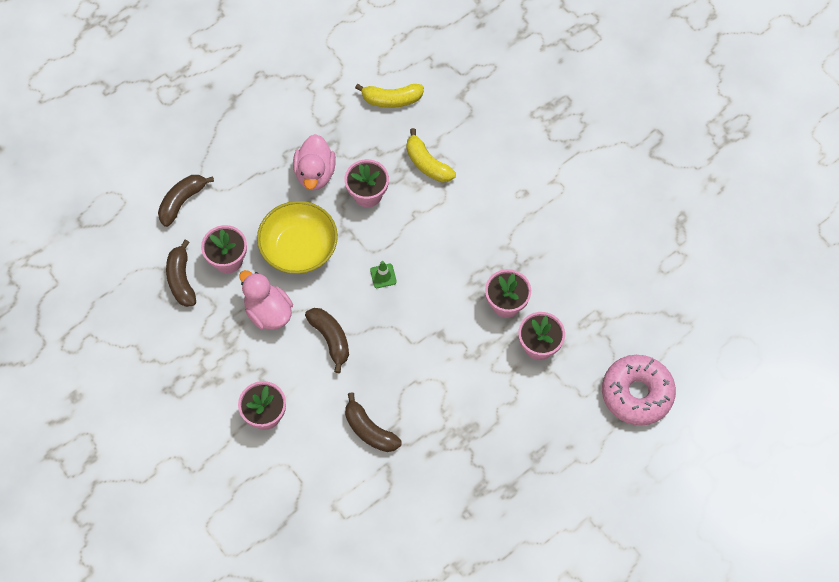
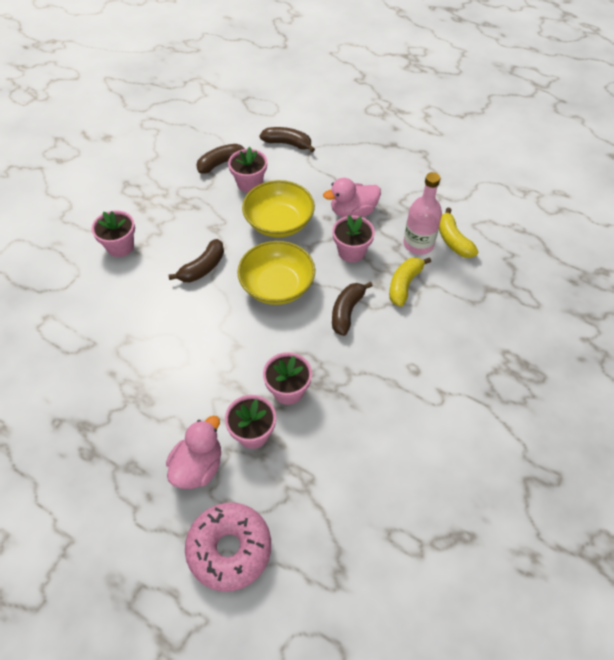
camera: 70 degrees right, 10 degrees down
pink duck [239,270,293,330] -> pink duck moved to [166,416,221,489]
brown banana [345,392,401,452] -> brown banana moved to [332,282,373,336]
green traffic cone [370,261,397,288] -> yellow bowl [237,241,315,305]
none -> pink bottle [403,172,442,255]

